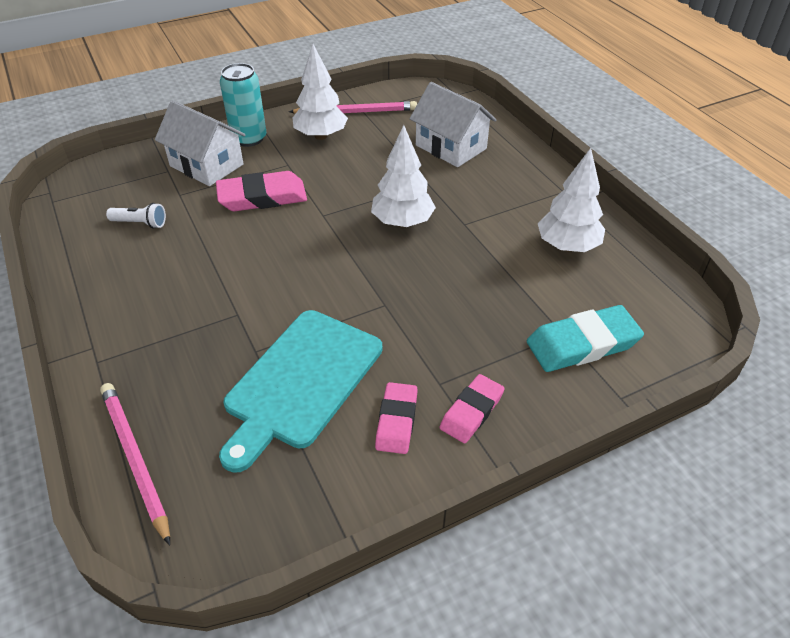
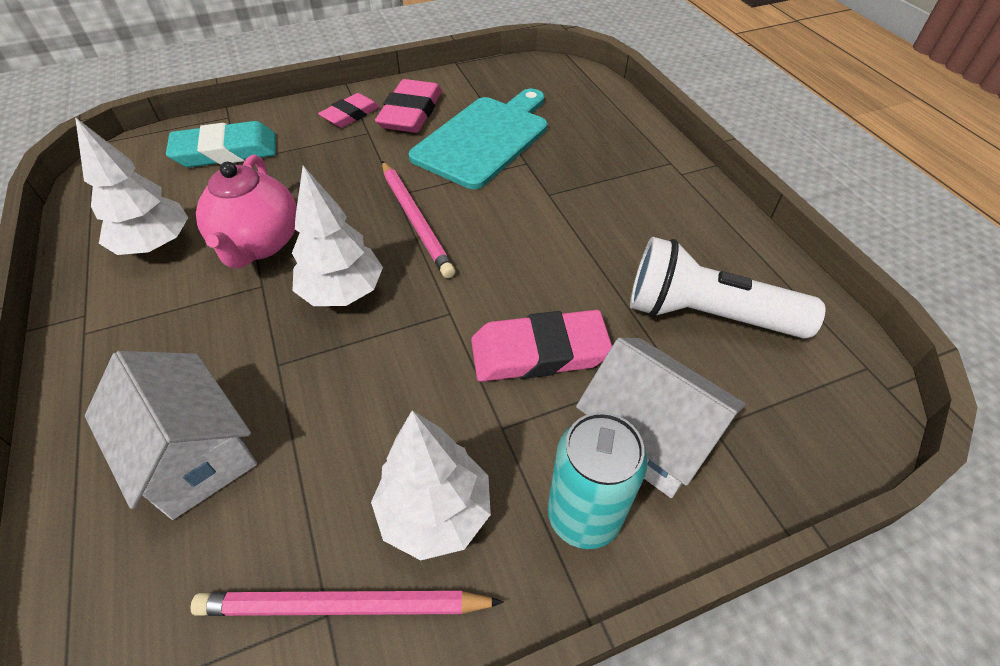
camera: 175 degrees left, 5 degrees up
pink pencil [100,383,170,546] -> pink pencil moved to [382,161,455,278]
white flashlight [106,203,166,229] -> white flashlight [630,237,826,339], size x2.18
pink eraser [375,382,418,454] -> pink eraser [375,79,442,133], size x1.56
none -> pink teapot [196,155,297,268]

